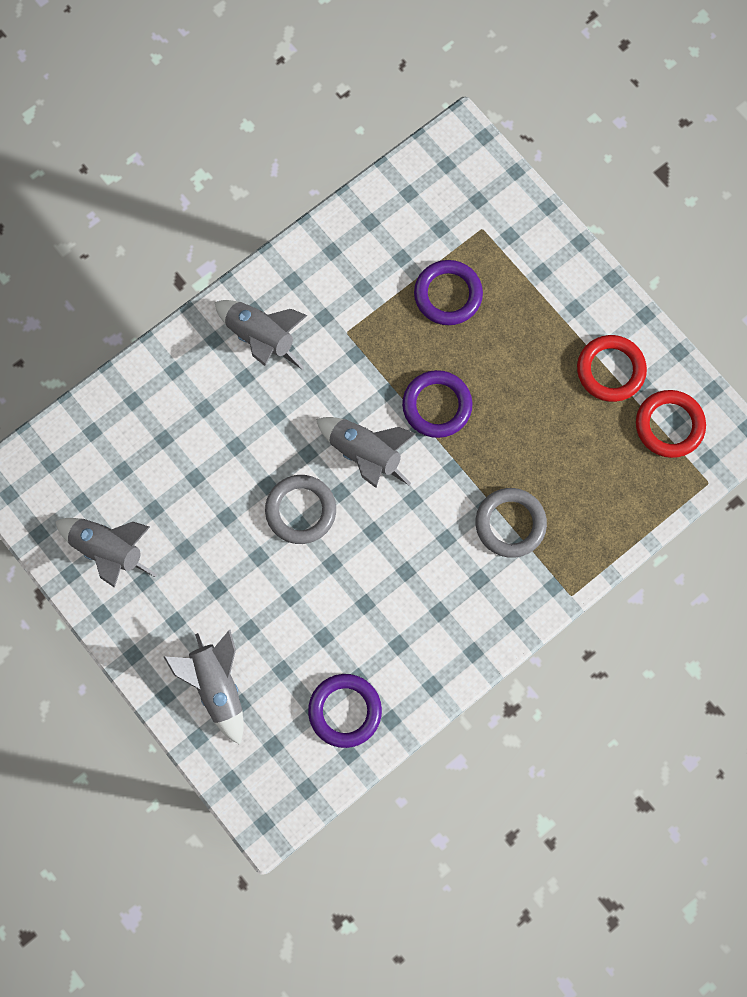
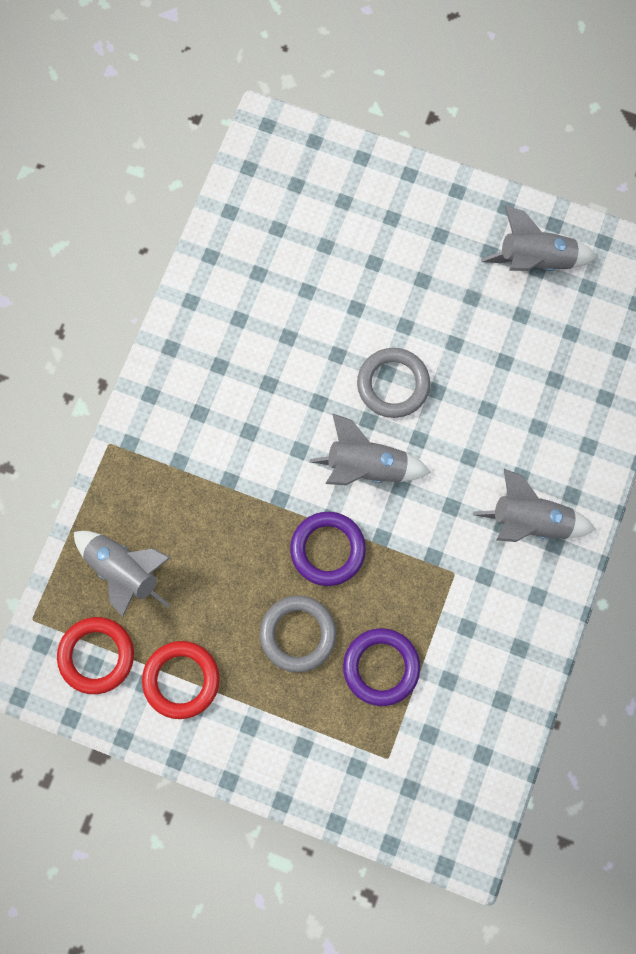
camera: 150 degrees right, 0 degrees up
grey rocket [164,630,244,745] -> grey rocket moved to [74,531,171,616]
purple ring [308,674,382,748] -> none
grey ring [476,488,547,558] -> grey ring moved to [260,595,336,673]

